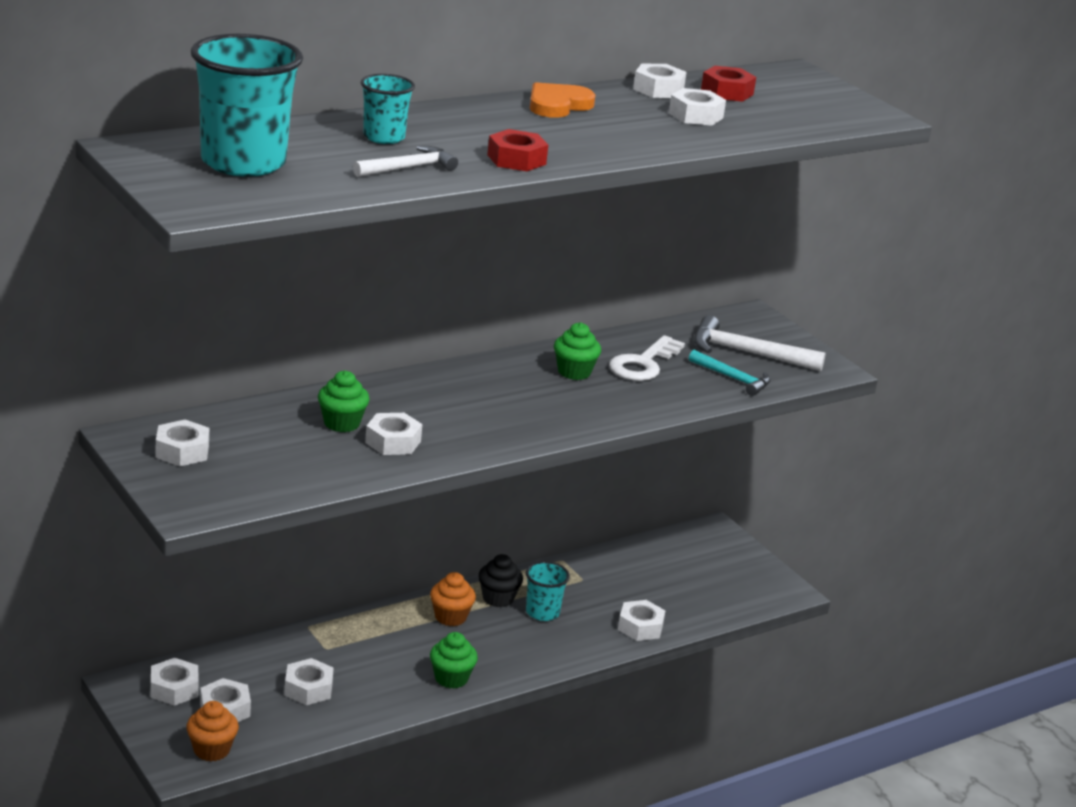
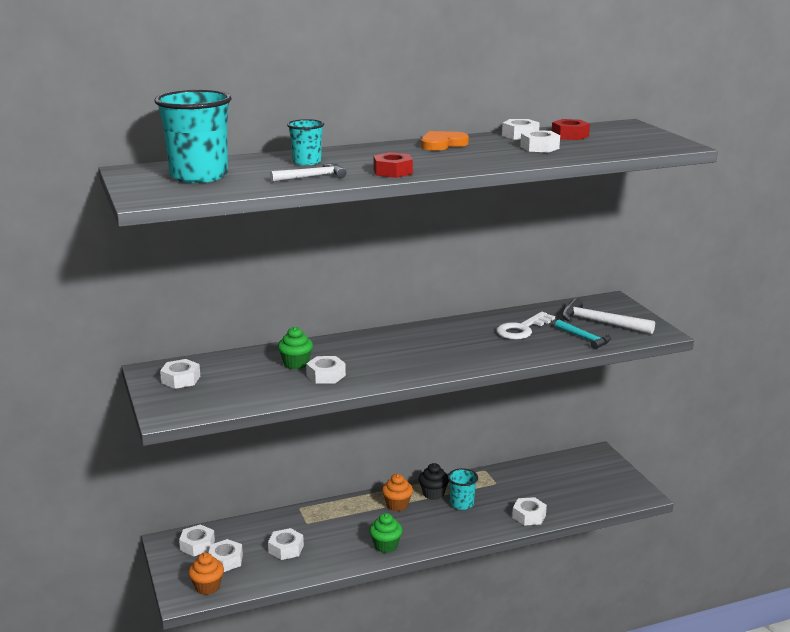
camera: 15 degrees right, 5 degrees down
green cupcake [554,322,601,380] -> none

